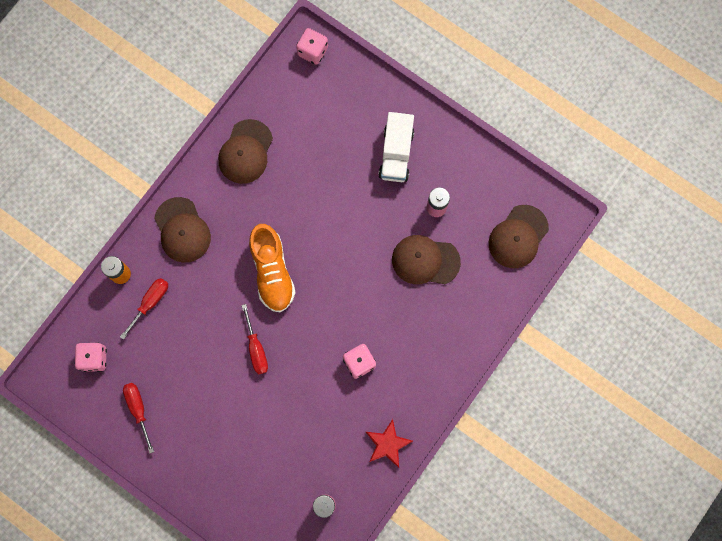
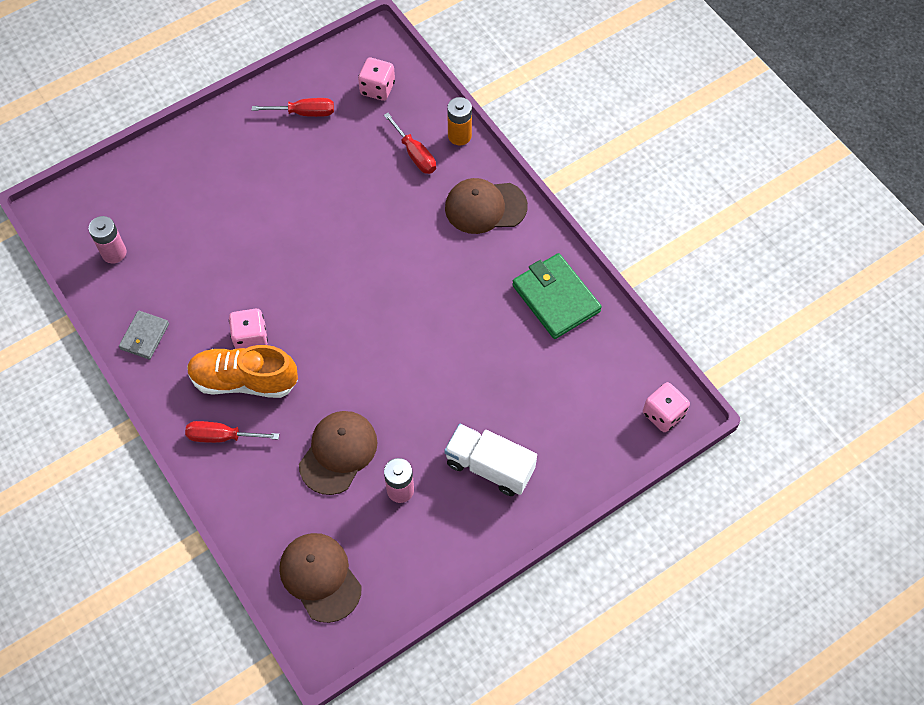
camera: 110 degrees right, 15 degrees down
brown cap [218,119,273,184] -> green wallet [512,253,602,339]
red screwdriver [242,304,268,374] -> red screwdriver moved to [185,421,279,443]
orange shoe [249,224,296,312] -> orange shoe moved to [187,345,298,398]
red star [366,419,413,468] -> grey wallet [119,311,169,359]

